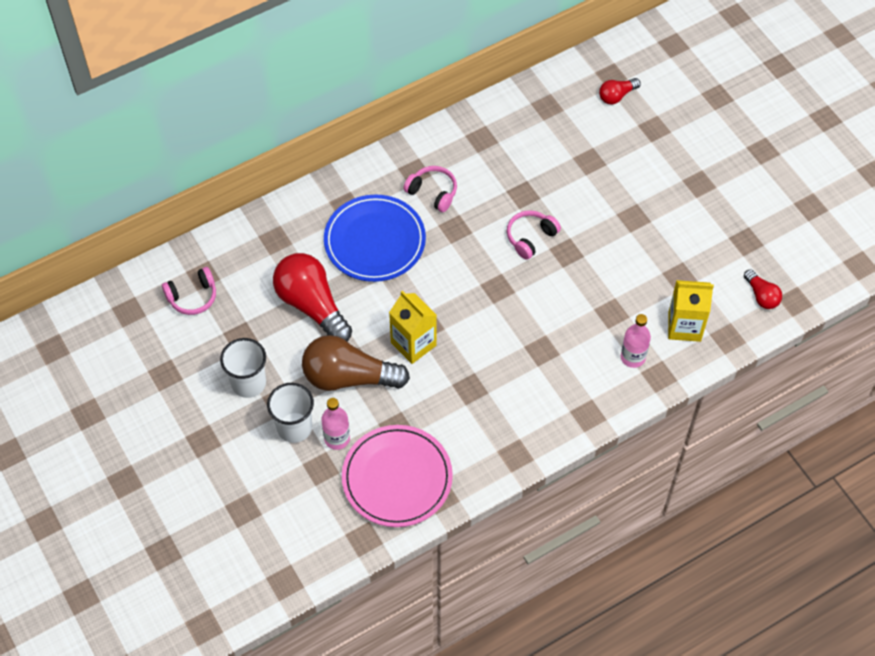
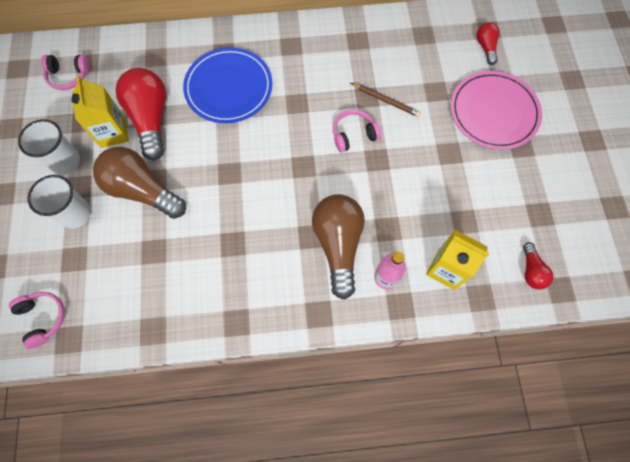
camera: 25 degrees right, 10 degrees up
pink bottle [321,398,350,450] -> none
pink plate [342,425,453,527] -> pink plate moved to [450,71,542,150]
yellow carton [389,291,437,364] -> yellow carton moved to [72,76,129,148]
pink headphones [403,166,457,212] -> pink headphones moved to [9,292,65,349]
red light bulb [599,78,641,104] -> red light bulb turned 90 degrees clockwise [476,22,499,65]
none -> brown light bulb [312,194,365,300]
none -> brown pencil [351,83,421,117]

